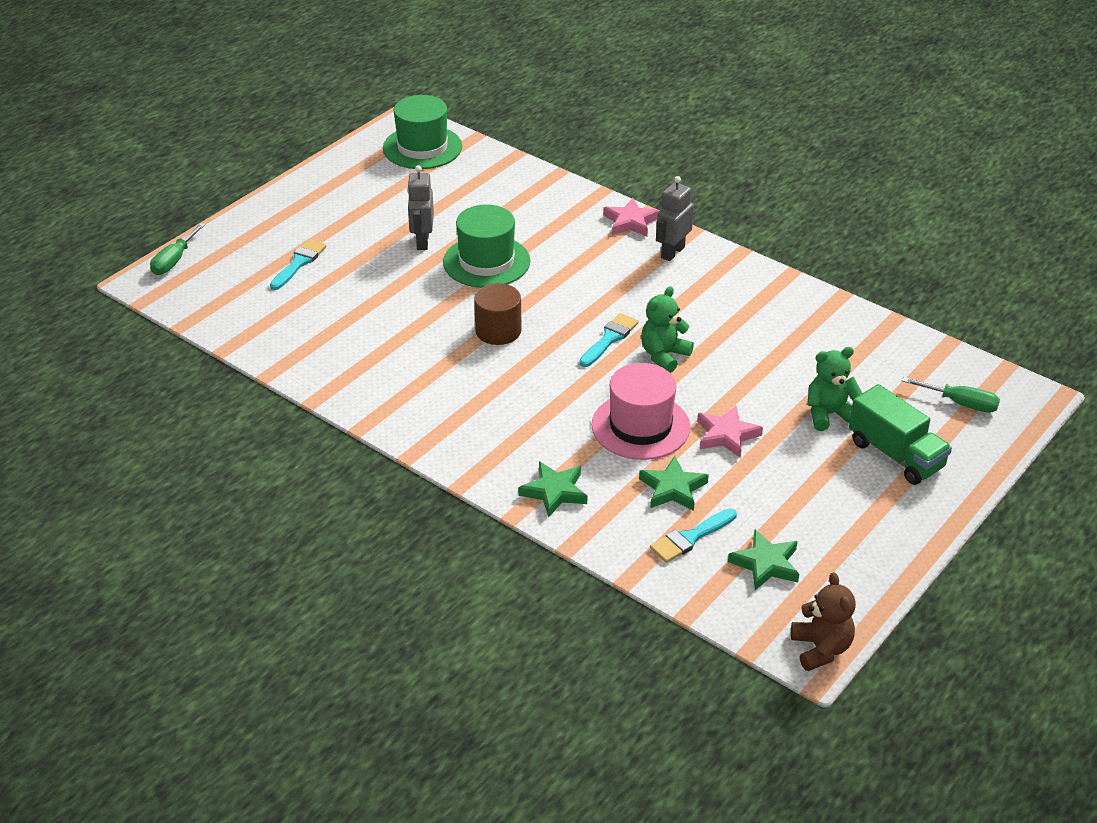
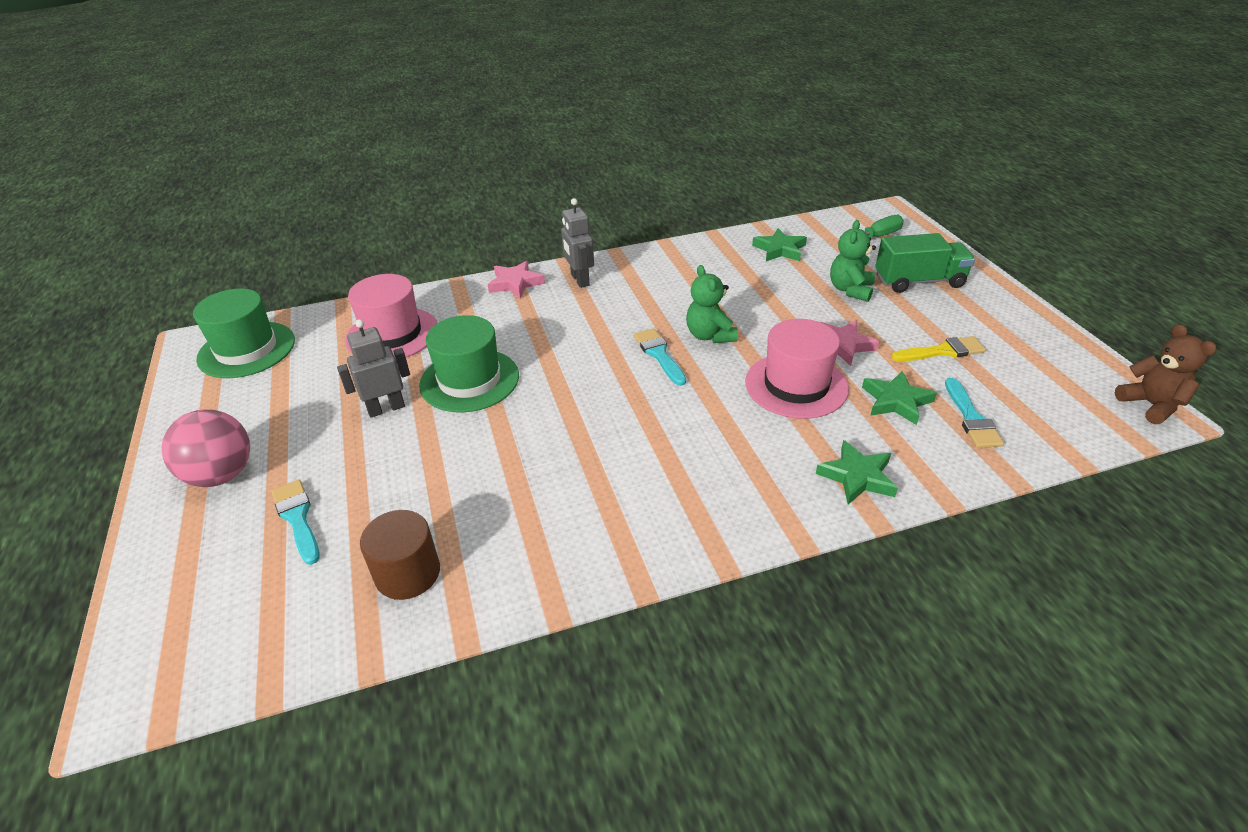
camera: 55 degrees left, 0 degrees up
green screwdriver [150,223,206,275] -> none
grey robot [407,165,434,250] -> grey robot turned 120 degrees clockwise [337,319,410,418]
brown cylinder [474,283,522,345] -> brown cylinder moved to [360,510,440,600]
green star [728,530,799,590] -> green star moved to [752,228,807,261]
brown teddy bear [791,572,856,671] -> brown teddy bear turned 45 degrees clockwise [1115,324,1217,424]
none -> pink ball [161,409,250,487]
none -> pink hat [345,274,437,357]
none -> yellow brush [891,336,986,361]

